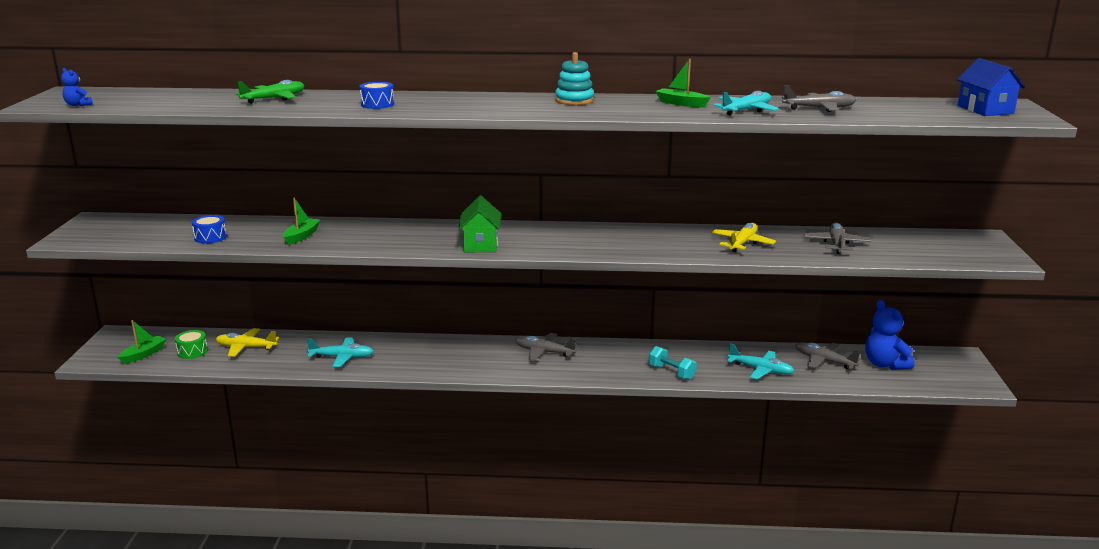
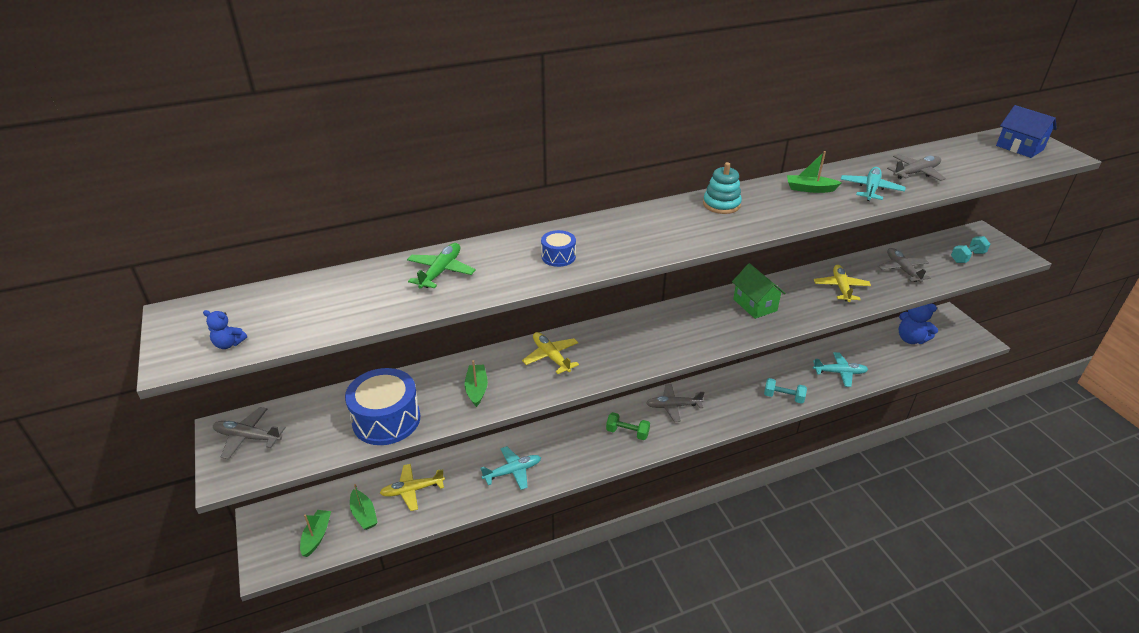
camera: 25 degrees left, 15 degrees up
green drum [175,330,208,359] -> green boat [350,484,378,530]
blue drum [192,215,227,243] -> blue drum [345,368,420,445], size x2.03
green house [458,196,501,252] -> green house moved to [732,263,786,319]
grey plane [795,342,860,369] -> grey plane moved to [213,407,286,459]
none -> yellow plane [522,332,579,374]
none -> green dumbbell [606,412,650,440]
none -> turquoise dumbbell [951,236,990,263]

